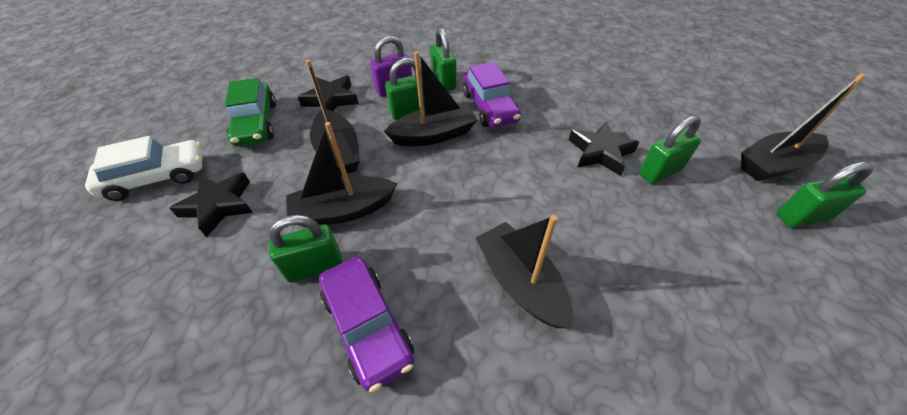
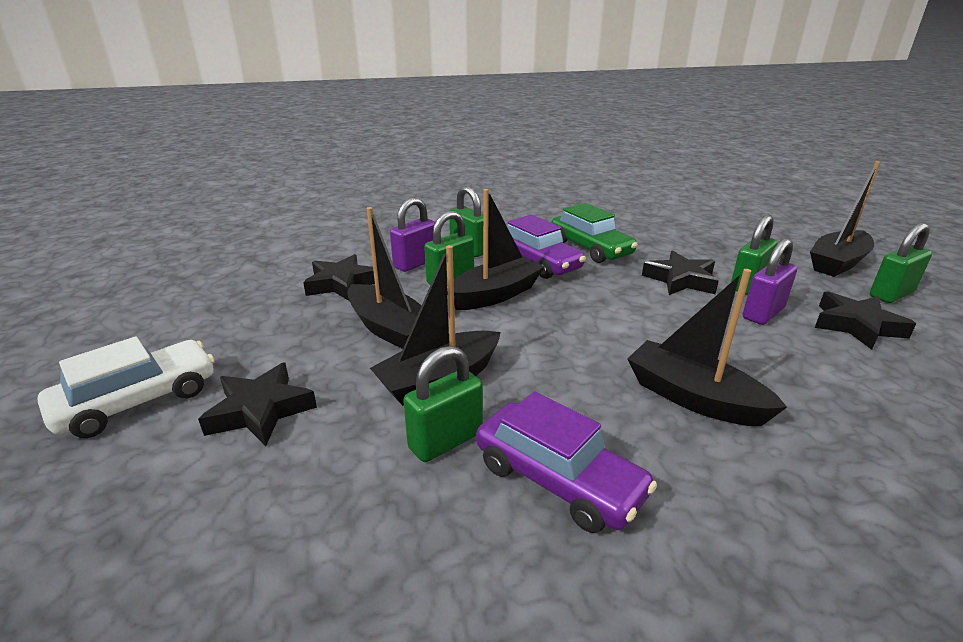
camera: 20 degrees left, 20 degrees down
green car [225,78,276,146] -> green car moved to [551,203,638,263]
none -> purple padlock [743,238,797,325]
none -> black star [815,291,916,350]

